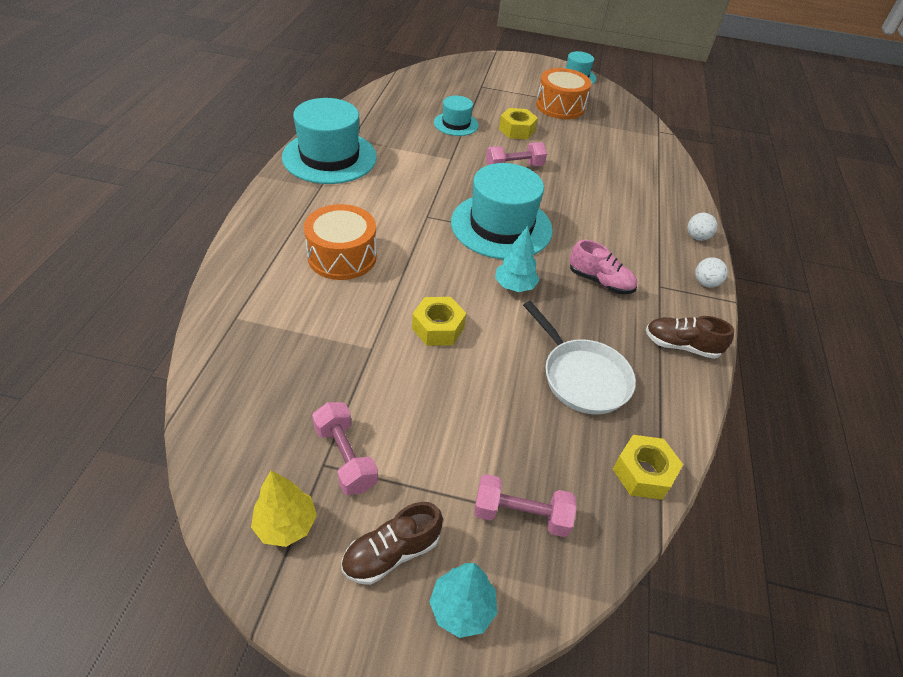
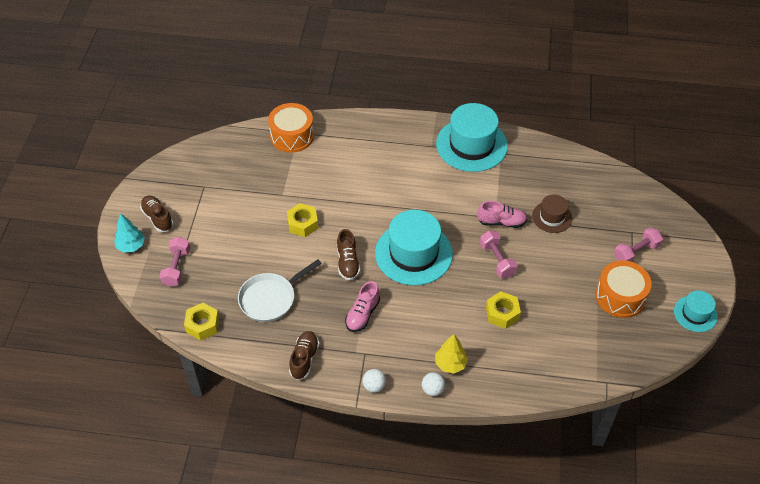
camera: 90 degrees right, 5 degrees up
yellow tree [251,470,317,547] -> yellow tree moved to [435,334,468,374]
orange drum [304,204,377,280] -> orange drum moved to [268,103,314,153]
pink dumbbell [312,402,378,495] -> pink dumbbell moved to [614,227,663,262]
turquoise hat [434,96,479,136] -> brown hat [532,195,572,233]
turquoise tree [495,226,539,292] -> brown shoe [337,229,360,281]
yellow nut [499,108,538,139] -> yellow nut moved to [486,291,521,329]
none -> pink shoe [477,201,527,228]

